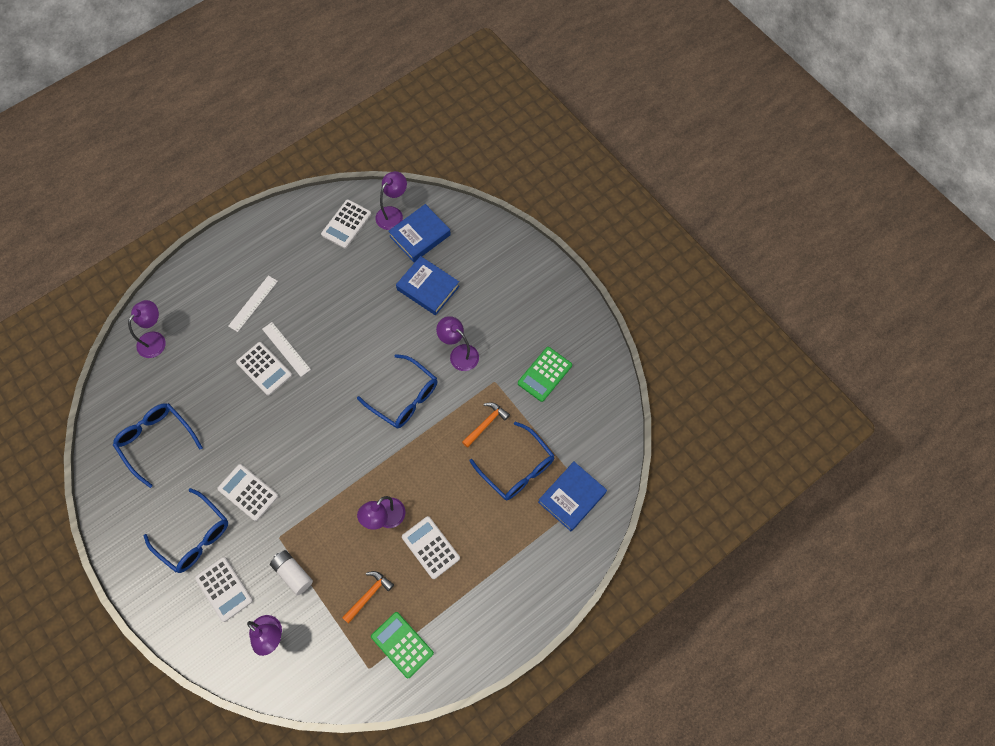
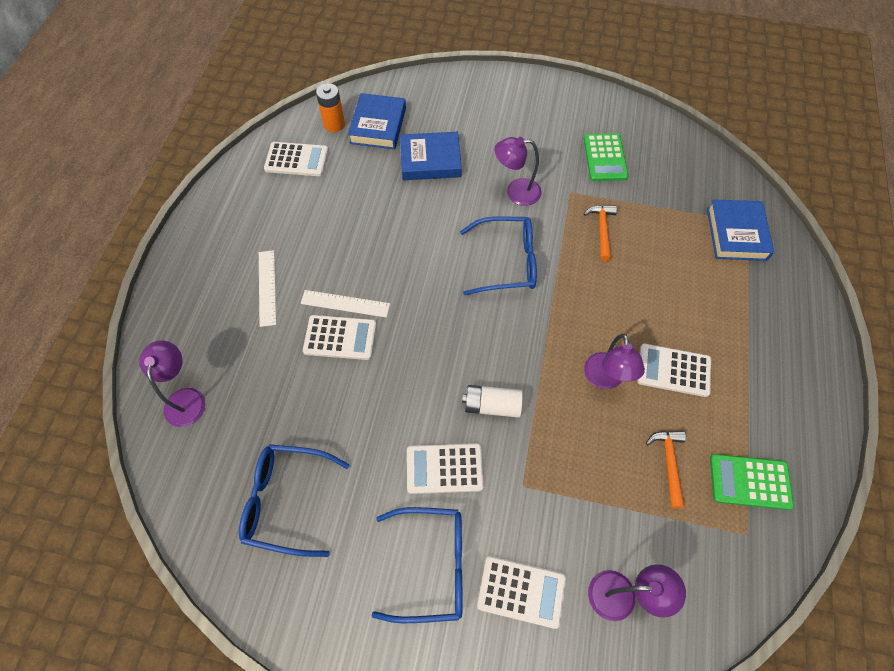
camera: 40 degrees left, 5 degrees down
white battery [270,550,313,595] -> white battery moved to [462,385,523,418]
white calculator [321,200,371,249] -> white calculator turned 75 degrees counterclockwise [264,142,329,176]
purple lamp [376,171,407,230] -> orange battery [316,83,345,132]
blue glasses [469,422,555,500] -> none

